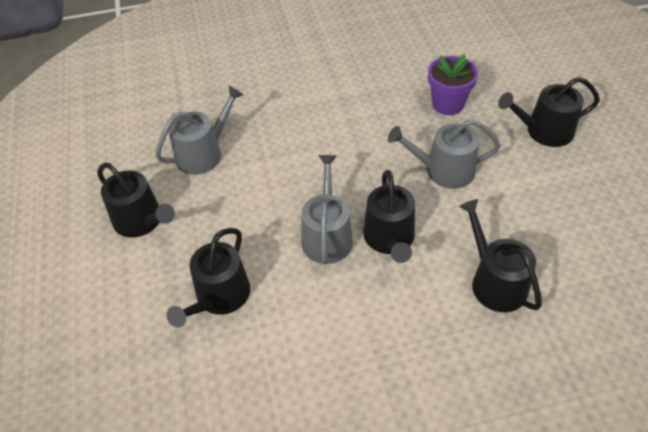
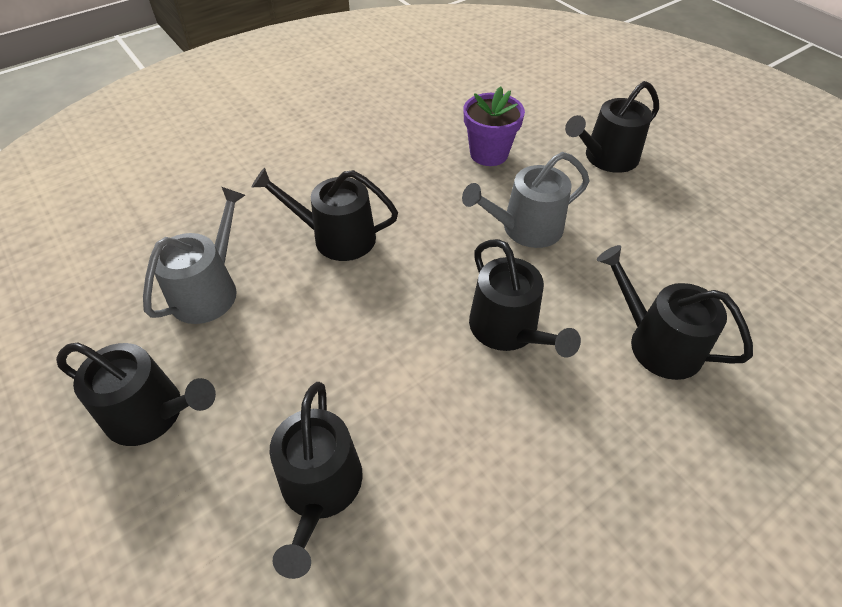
camera: 25 degrees left, 0 degrees up
grey watering can [301,155,353,264] -> none
none -> black watering can [252,168,398,261]

